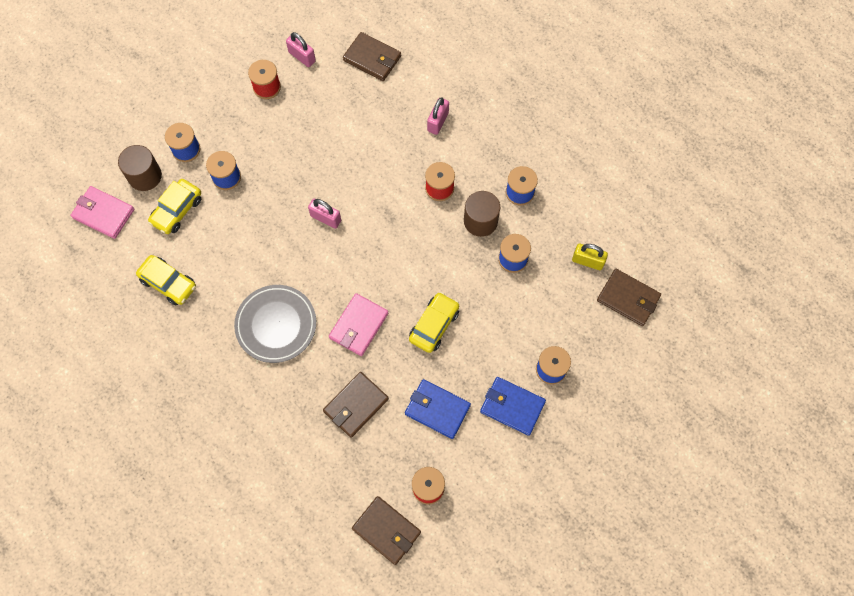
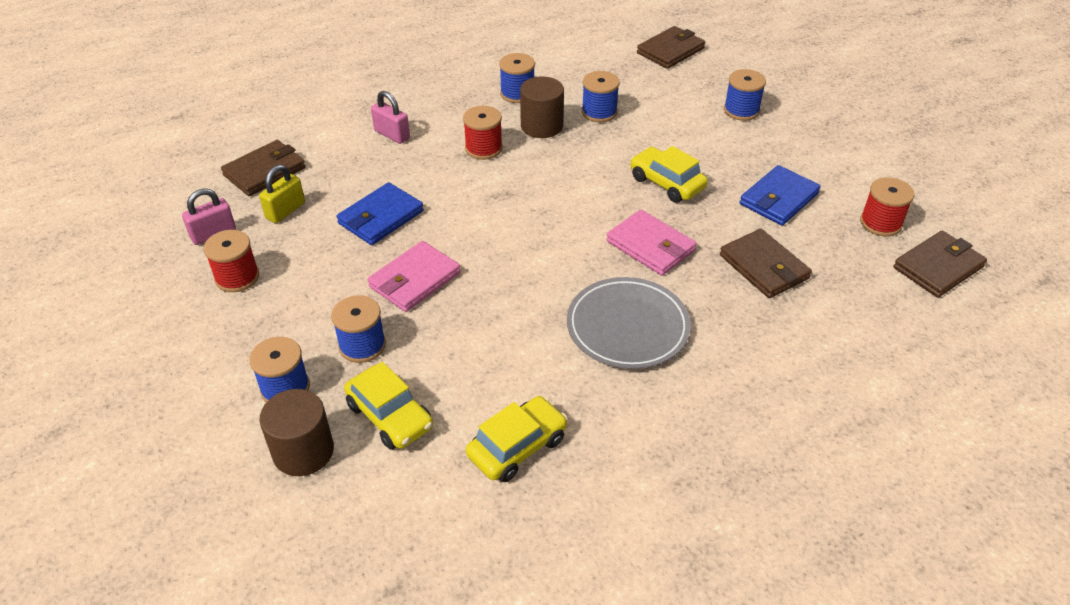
camera: 75 degrees left, 25 degrees down
pink wallet [70,186,134,239] -> pink wallet moved to [367,241,460,312]
pink padlock [308,199,341,229] -> none
blue wallet [480,377,546,436] -> blue wallet moved to [336,182,424,245]
yellow padlock [572,243,608,270] -> yellow padlock moved to [259,165,305,223]

